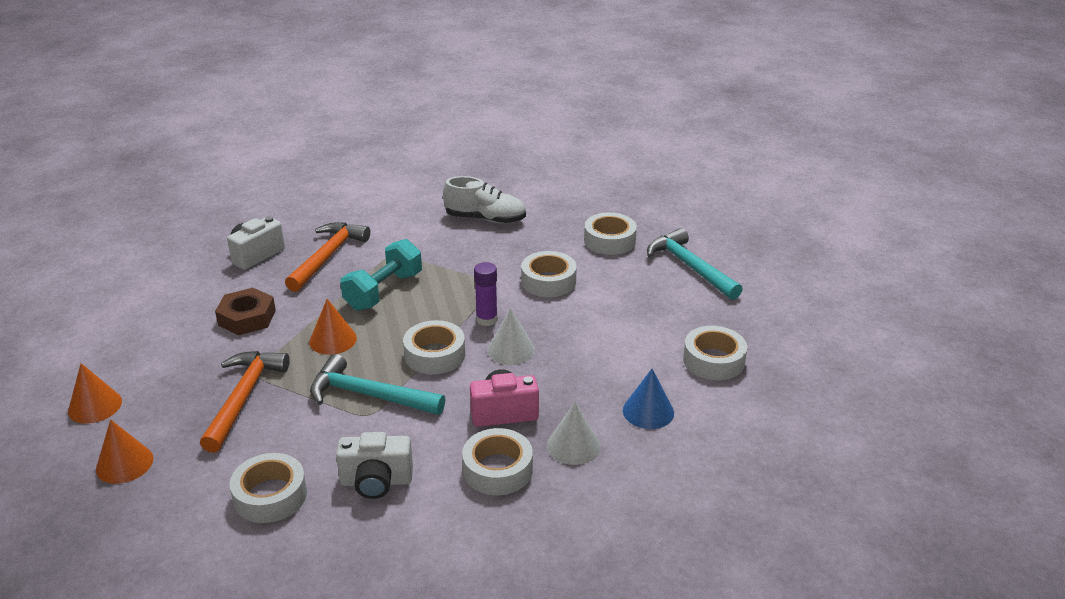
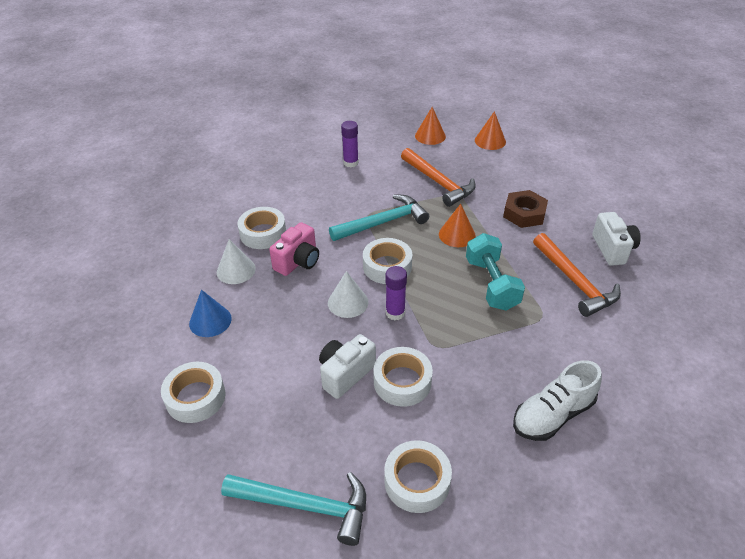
camera: 135 degrees right, 10 degrees up
white tape [229,453,307,523] -> purple glue stick [341,121,359,168]
white camera [336,432,413,499] -> white camera moved to [319,334,376,399]

